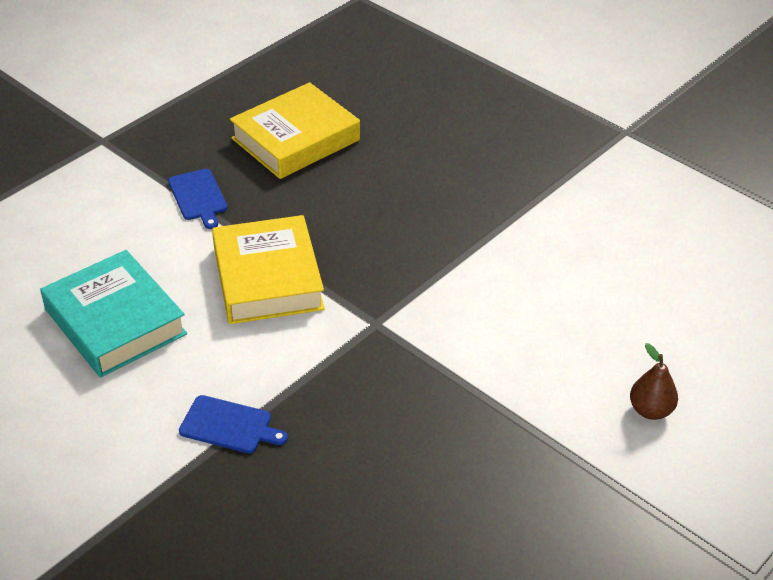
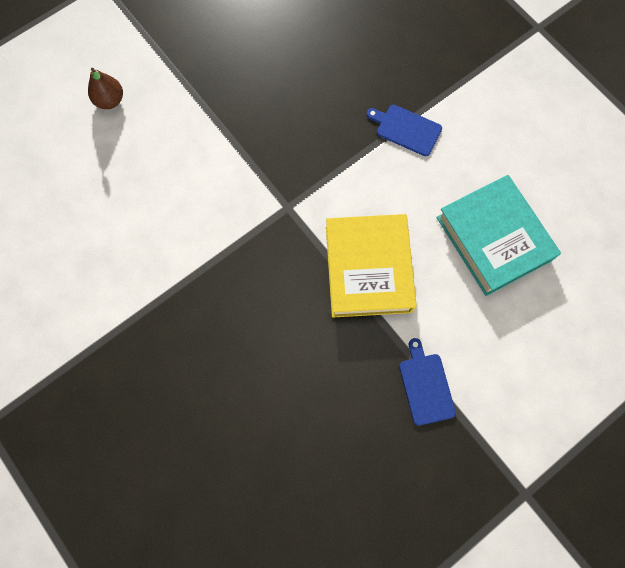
camera: 170 degrees left, 30 degrees up
yellow book [230,82,360,179] -> none

